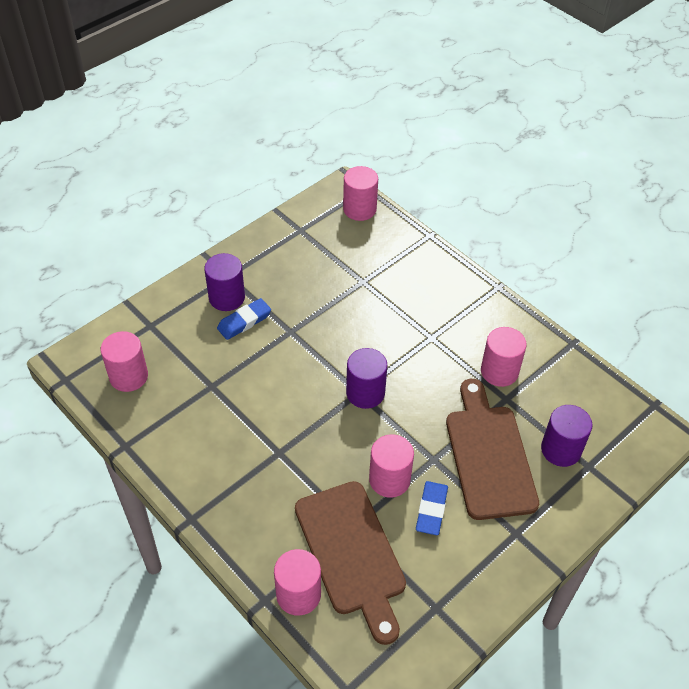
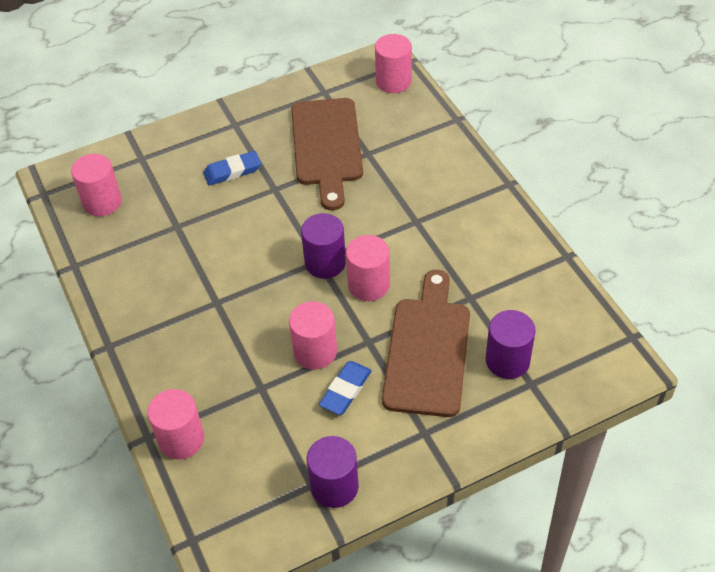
camera: 20 degrees right, 0 degrees up
purple cylinder [204,253,245,311] -> purple cylinder moved to [307,436,359,508]
brown cutting board [295,481,406,645] -> brown cutting board moved to [291,98,363,210]
pink cylinder [481,327,527,387] -> pink cylinder moved to [346,235,390,301]

